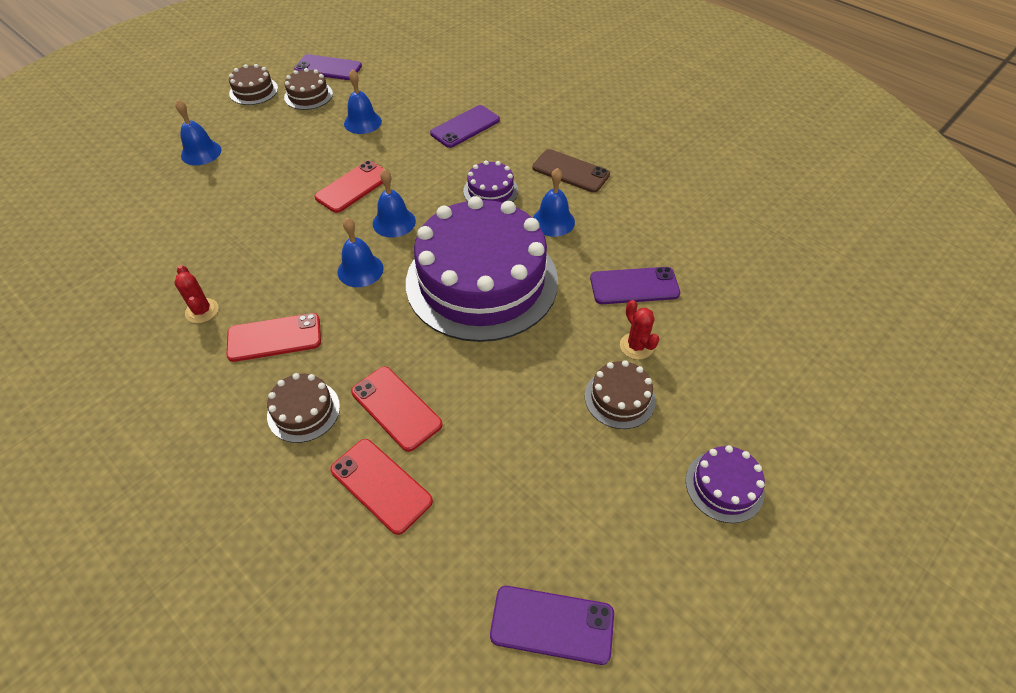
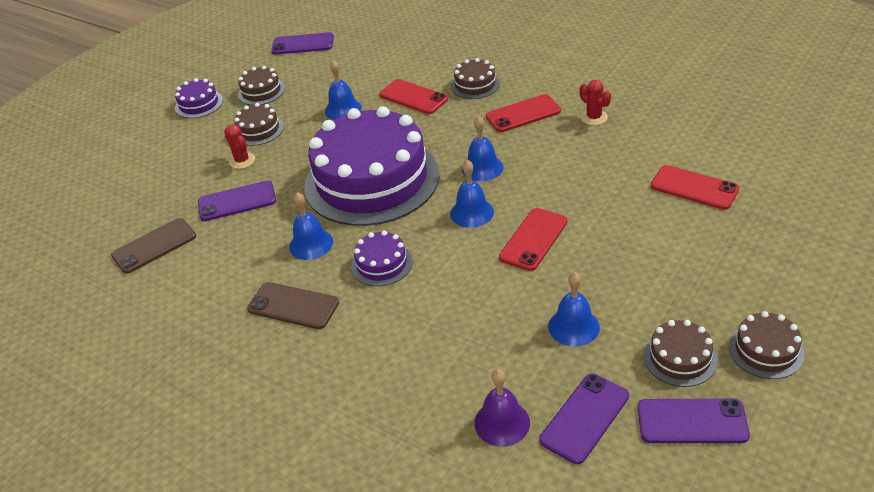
camera: 175 degrees right, 10 degrees down
blue bell [175,99,222,165] -> blue bell moved to [325,60,362,120]
red phone [330,439,433,535] -> red phone moved to [651,165,740,210]
purple phone [430,105,500,148] -> purple phone moved to [539,373,629,464]
none -> brown phone [111,218,196,274]
none -> brown cake [238,66,285,105]
none -> purple bell [474,369,530,447]

